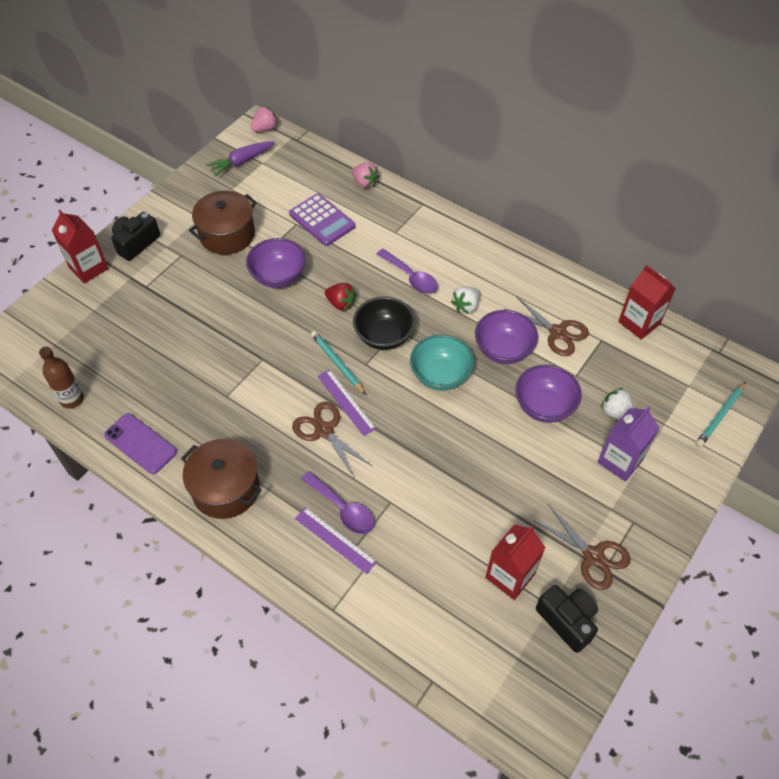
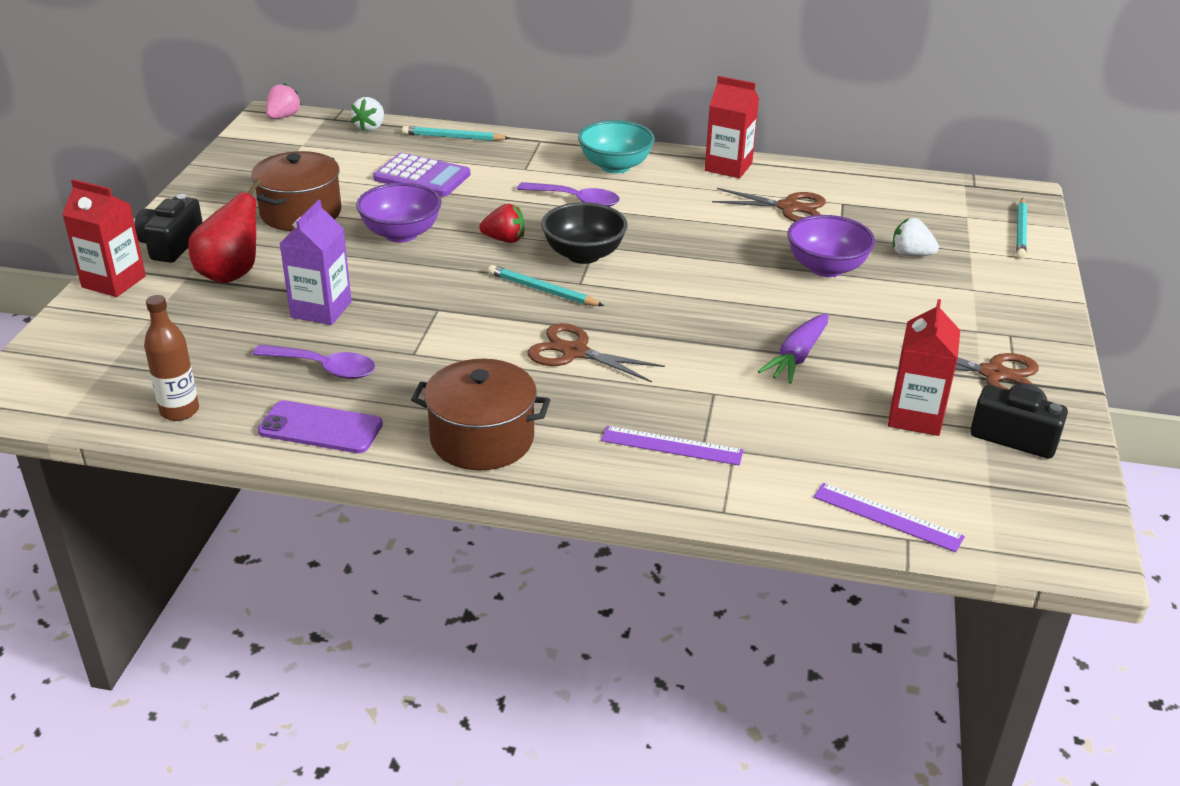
camera: 25 degrees left, 20 degrees down
purple carrot [206,142,275,176] -> purple carrot moved to [758,313,829,384]
purple spoon [301,471,375,534] -> purple spoon moved to [252,345,375,379]
purple ruler [317,369,376,436] -> purple ruler moved to [813,483,965,552]
pink strawberry [352,163,379,188] -> turquoise pencil [402,126,509,141]
turquoise bowl [410,335,474,391] -> turquoise bowl moved to [578,120,655,174]
white strawberry [451,286,480,314] -> white strawberry moved to [351,97,384,132]
purple bowl [475,310,538,364] -> none
purple carton [597,406,659,482] -> purple carton moved to [280,200,352,325]
red carton [618,265,676,340] -> red carton moved to [705,76,759,178]
none -> red pear [188,179,262,283]

